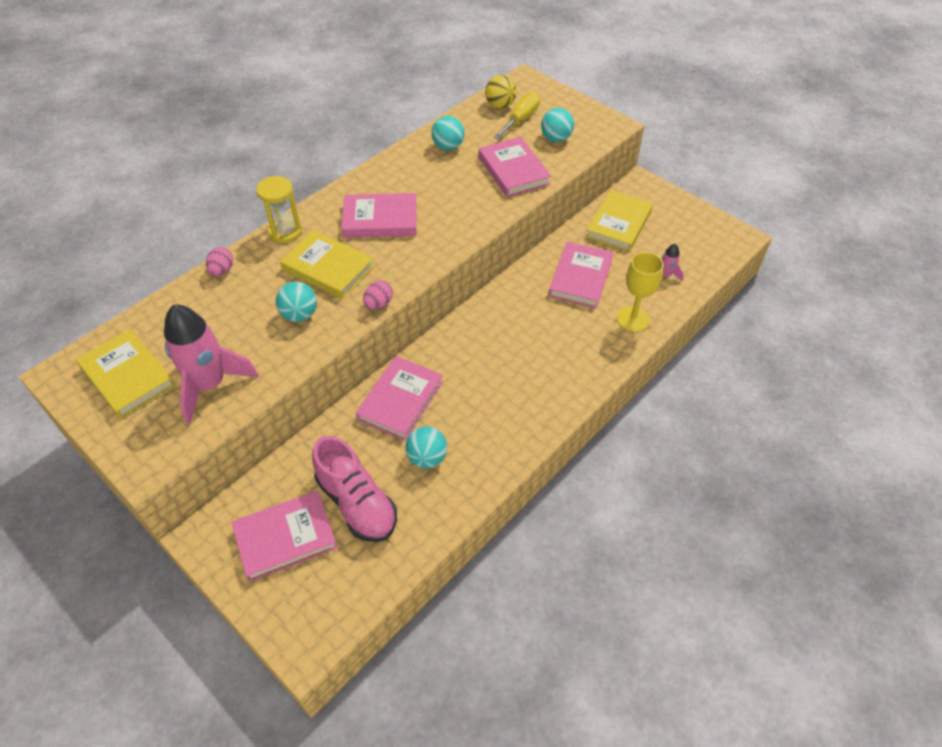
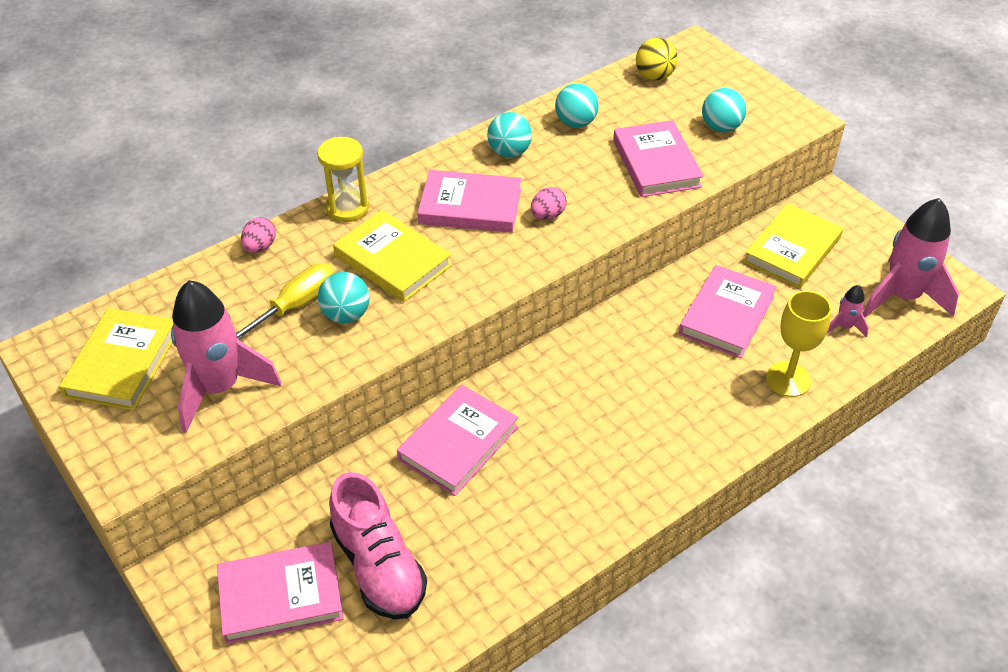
camera: 10 degrees right, 5 degrees down
yellow book [76,329,176,419] -> yellow book turned 45 degrees clockwise [59,308,173,410]
pink egg [363,281,393,309] -> pink egg moved to [531,187,567,220]
turquoise ball [405,426,447,468] -> turquoise ball moved to [487,112,532,158]
yellow screwdriver [494,92,540,140] -> yellow screwdriver moved to [236,263,334,340]
none -> pink rocket [863,198,959,317]

